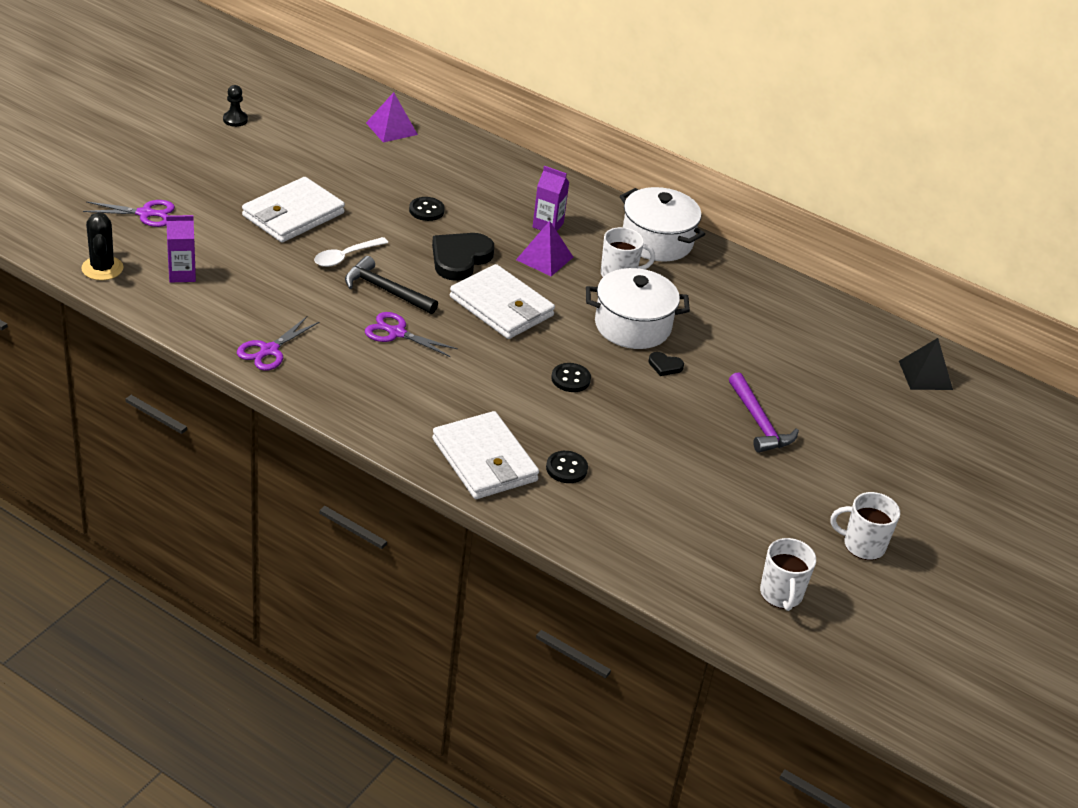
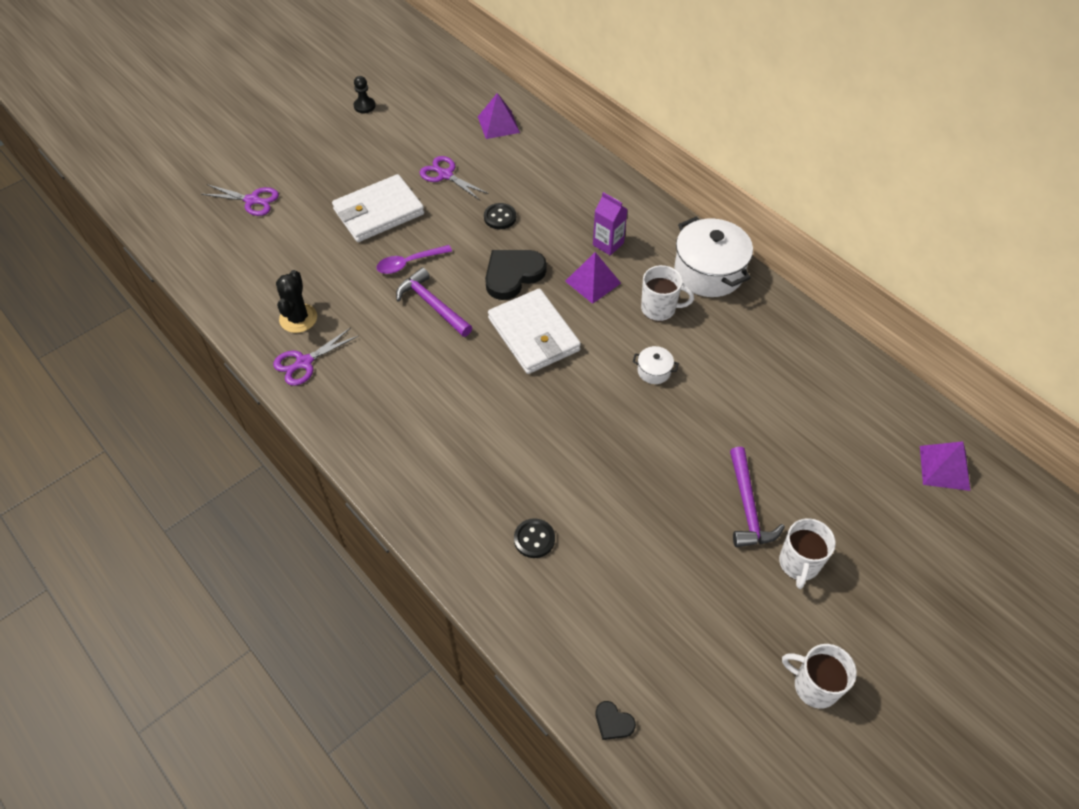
camera: 20 degrees right, 15 degrees up
black cactus [81,213,123,280] -> black cactus moved to [276,270,317,333]
purple carton [166,215,196,282] -> none
white spoon [314,237,388,267] -> purple spoon [377,245,452,274]
black hammer [345,256,438,314] -> purple hammer [396,267,472,337]
purple scissors [365,312,458,357] -> purple scissors moved to [420,156,489,200]
white wallet [432,411,539,499] -> none
black button [551,363,591,392] -> none
white pot [586,268,690,349] -> white pot [633,346,679,384], size x0.44
black heart [648,352,684,376] -> black heart moved to [596,701,636,740]
white mug [760,538,816,611] -> white mug moved to [779,518,836,589]
black pyramid [899,338,953,390] -> purple pyramid [920,441,970,491]

